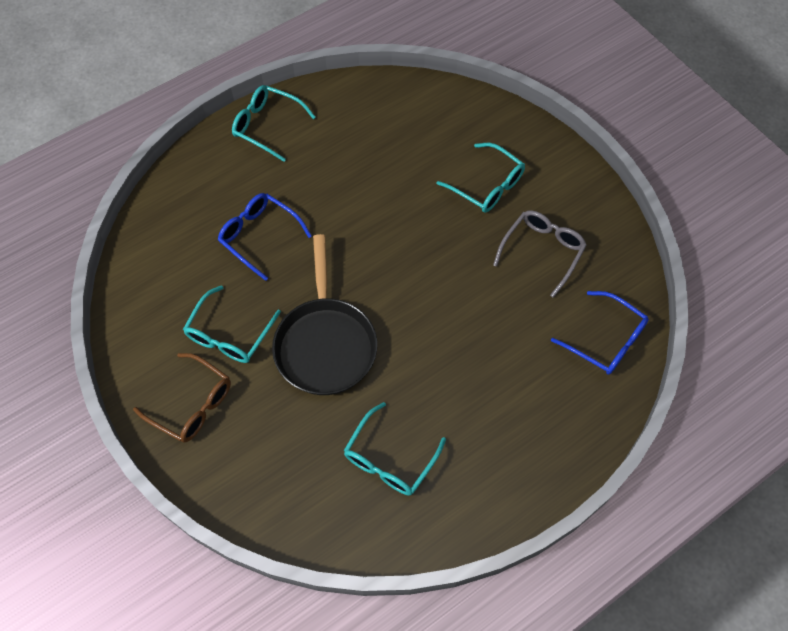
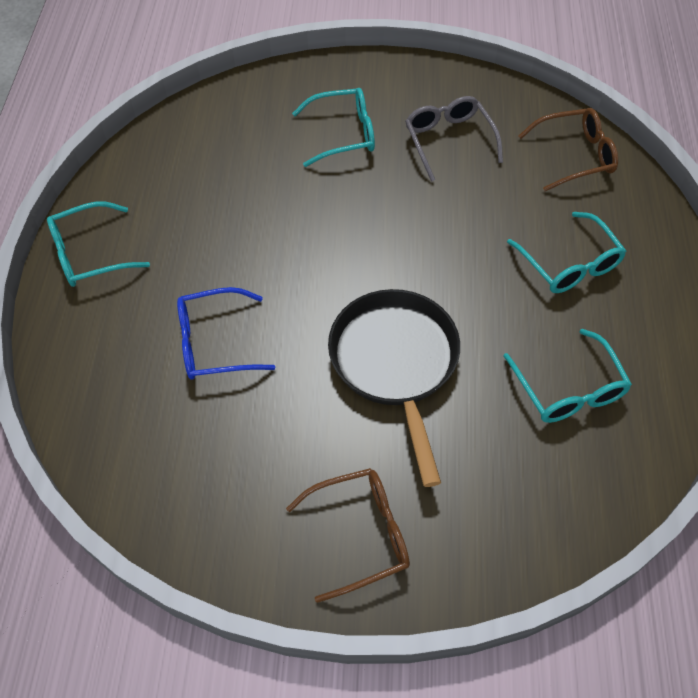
camera: 50 degrees left, 5 degrees down
turquoise glasses [183,285,281,363] -> turquoise glasses moved to [507,212,626,293]
black pan [272,234,377,395] -> black pan turned 135 degrees counterclockwise [328,289,460,487]
blue glasses [551,291,649,375] -> brown glasses [518,108,618,191]

